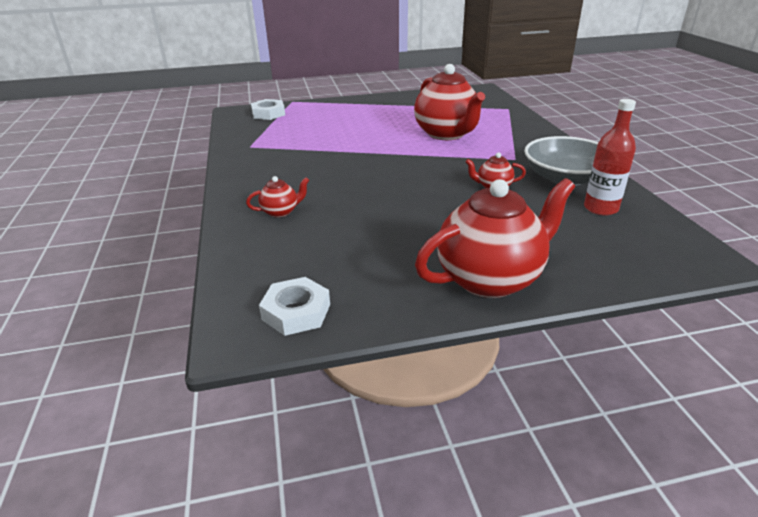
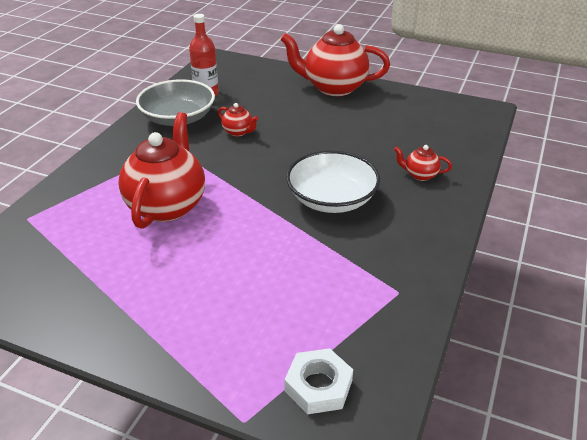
camera: 145 degrees left, 5 degrees up
white nut [259,277,330,336] -> none
none -> white bowl [286,150,380,213]

